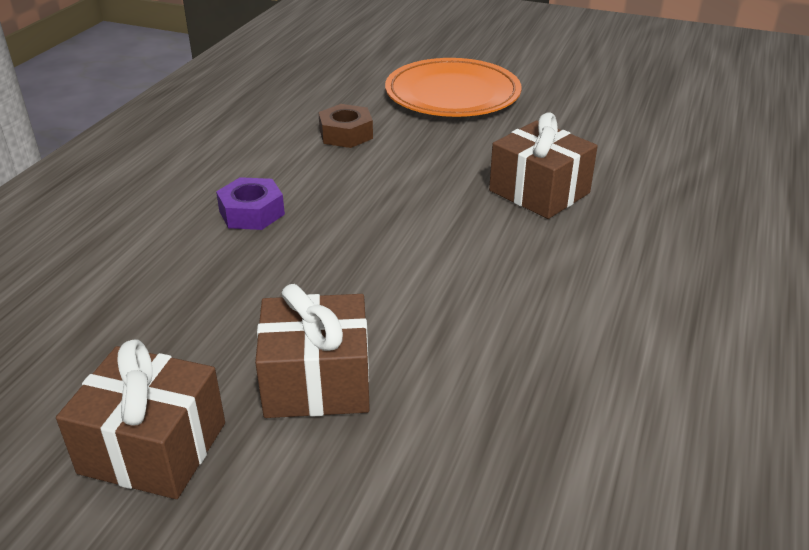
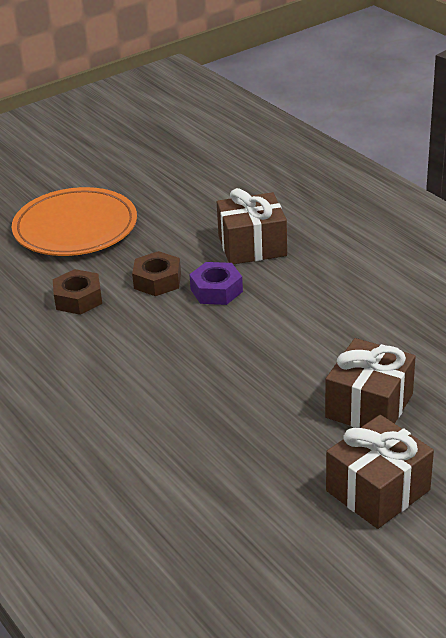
camera: 55 degrees left, 0 degrees up
purple nut [216,177,285,230] -> purple nut moved to [189,262,243,305]
none -> brown nut [132,251,181,296]

